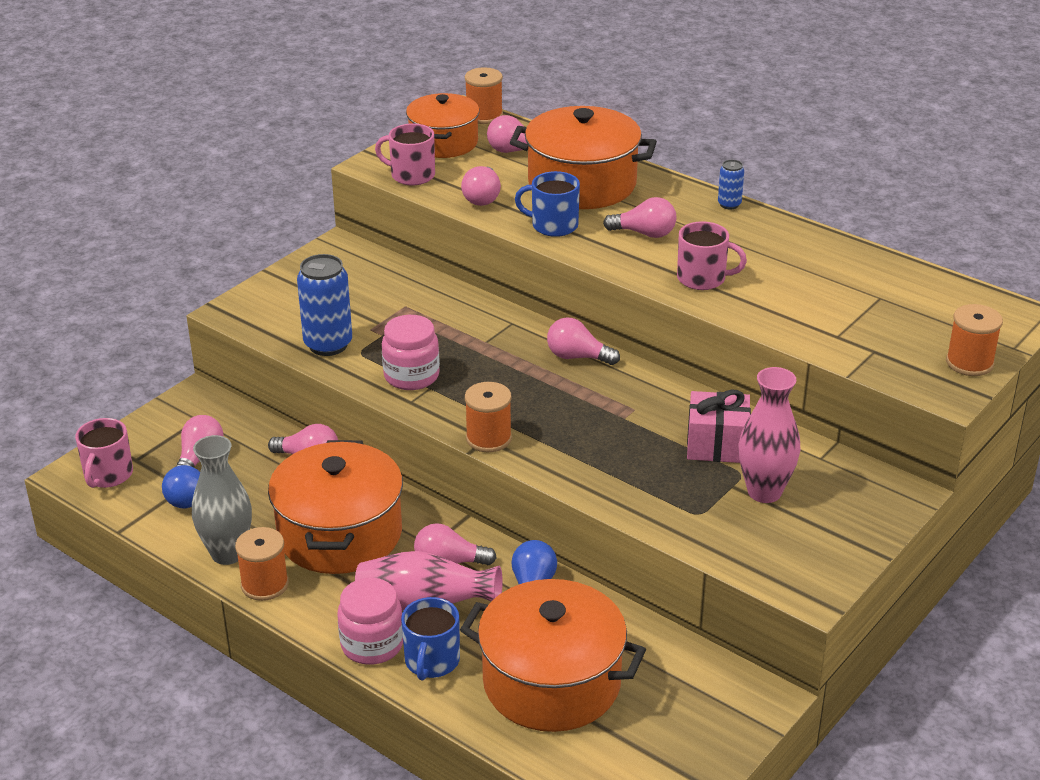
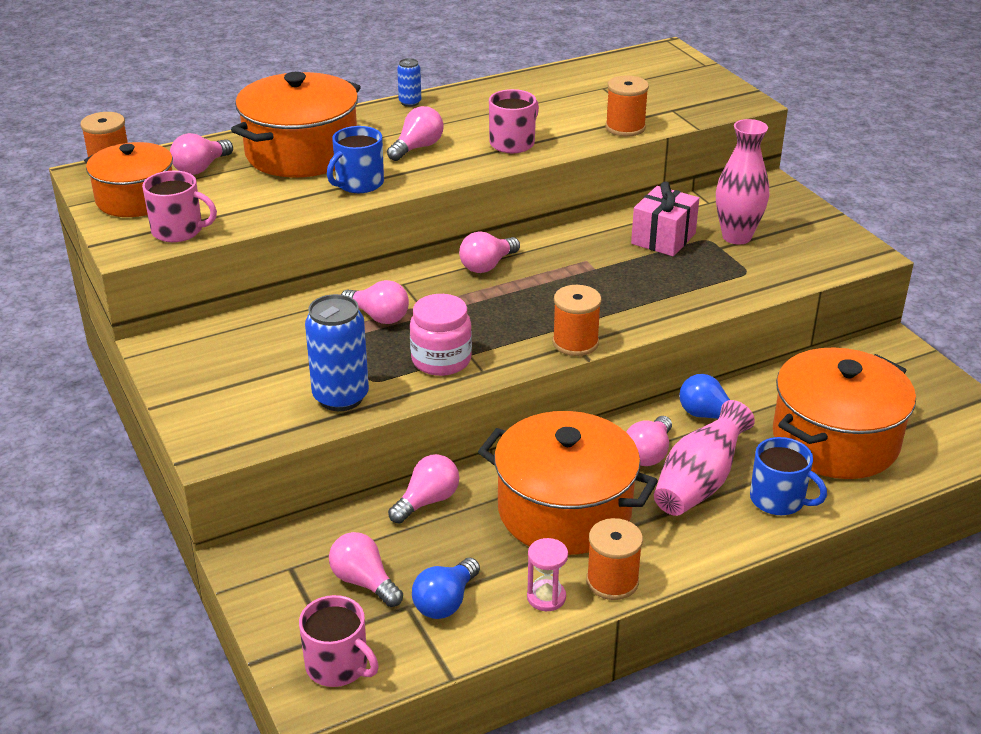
camera: 65 degrees left, 0 degrees up
grey vase [192,435,252,565] -> pink hourglass [527,538,568,611]
pink jar [337,578,403,665] -> none
pink mug [375,123,435,185] -> pink mug turned 120 degrees counterclockwise [142,170,217,242]
pink light bulb [461,166,501,206] -> pink light bulb moved to [341,280,409,324]
orange spool [946,304,1003,376] -> orange spool moved to [605,75,649,137]

